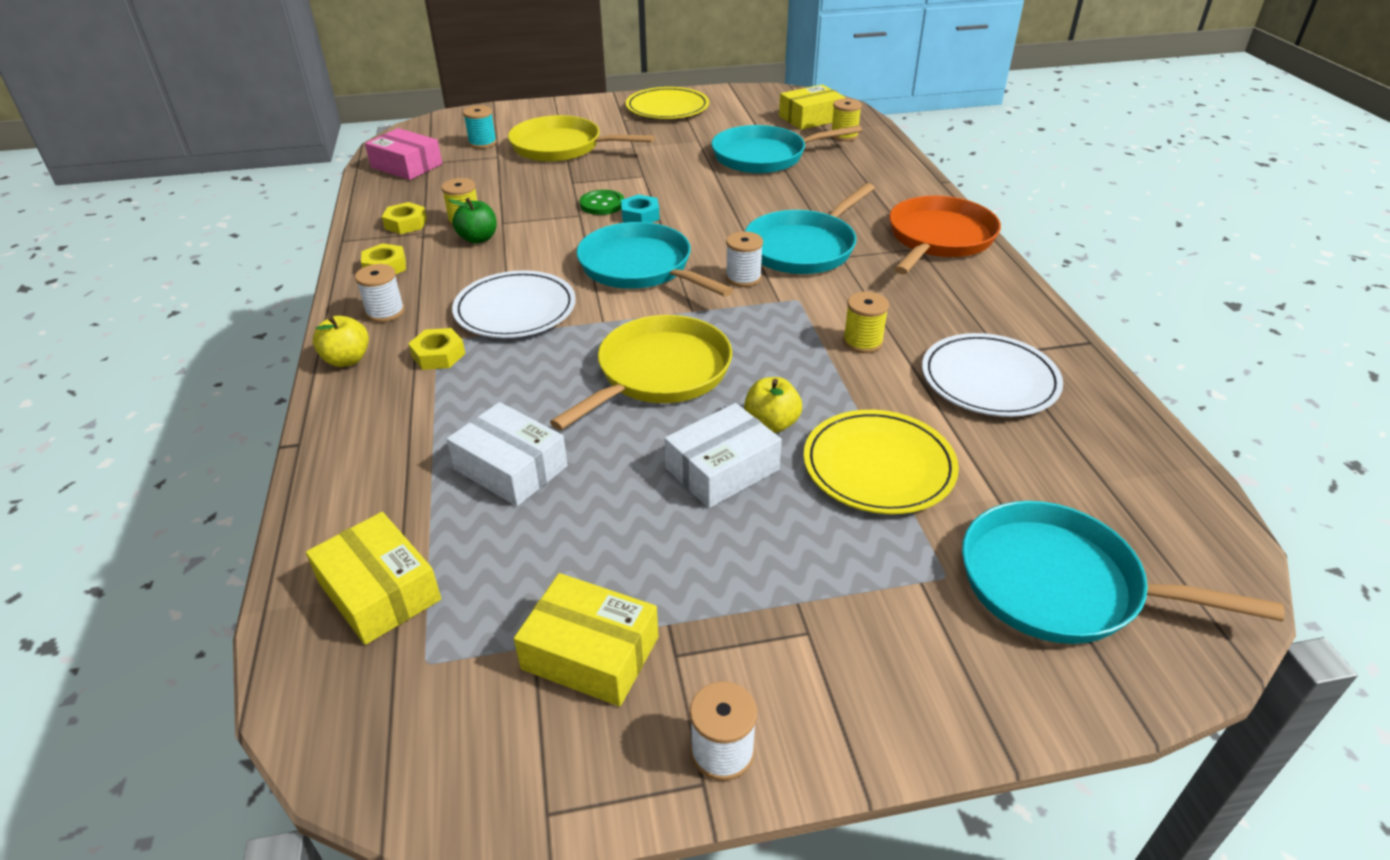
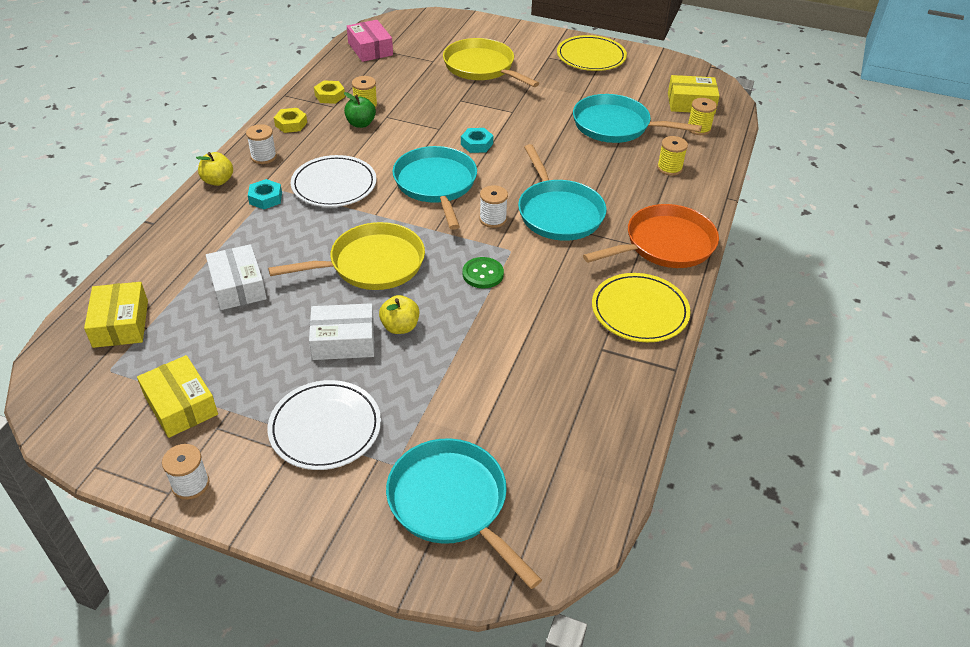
camera: 30 degrees right, 5 degrees up
yellow nut [408,328,465,370] -> turquoise nut [248,179,282,209]
turquoise spool [463,106,497,149] -> none
green button [580,190,624,215] -> green button moved to [462,257,504,288]
turquoise pan [745,183,875,274] -> turquoise pan turned 90 degrees counterclockwise [518,144,607,241]
yellow plate [804,410,959,514] -> yellow plate moved to [592,273,691,342]
yellow spool [843,292,889,353] -> yellow spool moved to [657,136,688,176]
white plate [922,333,1063,417] -> white plate moved to [267,380,381,470]

